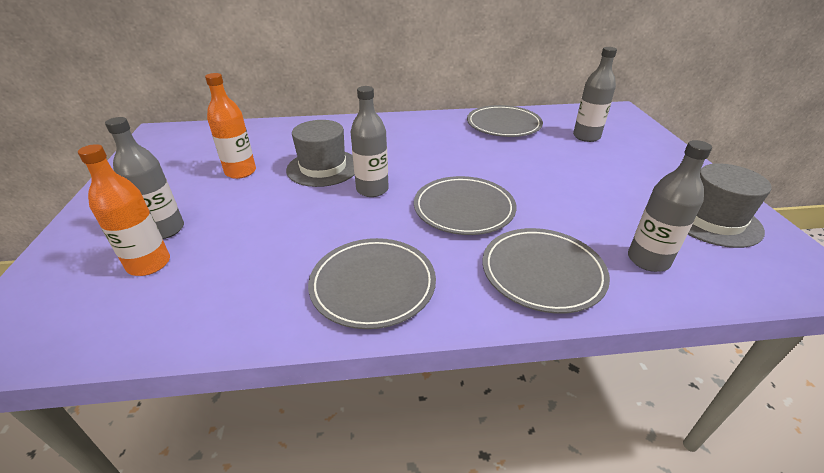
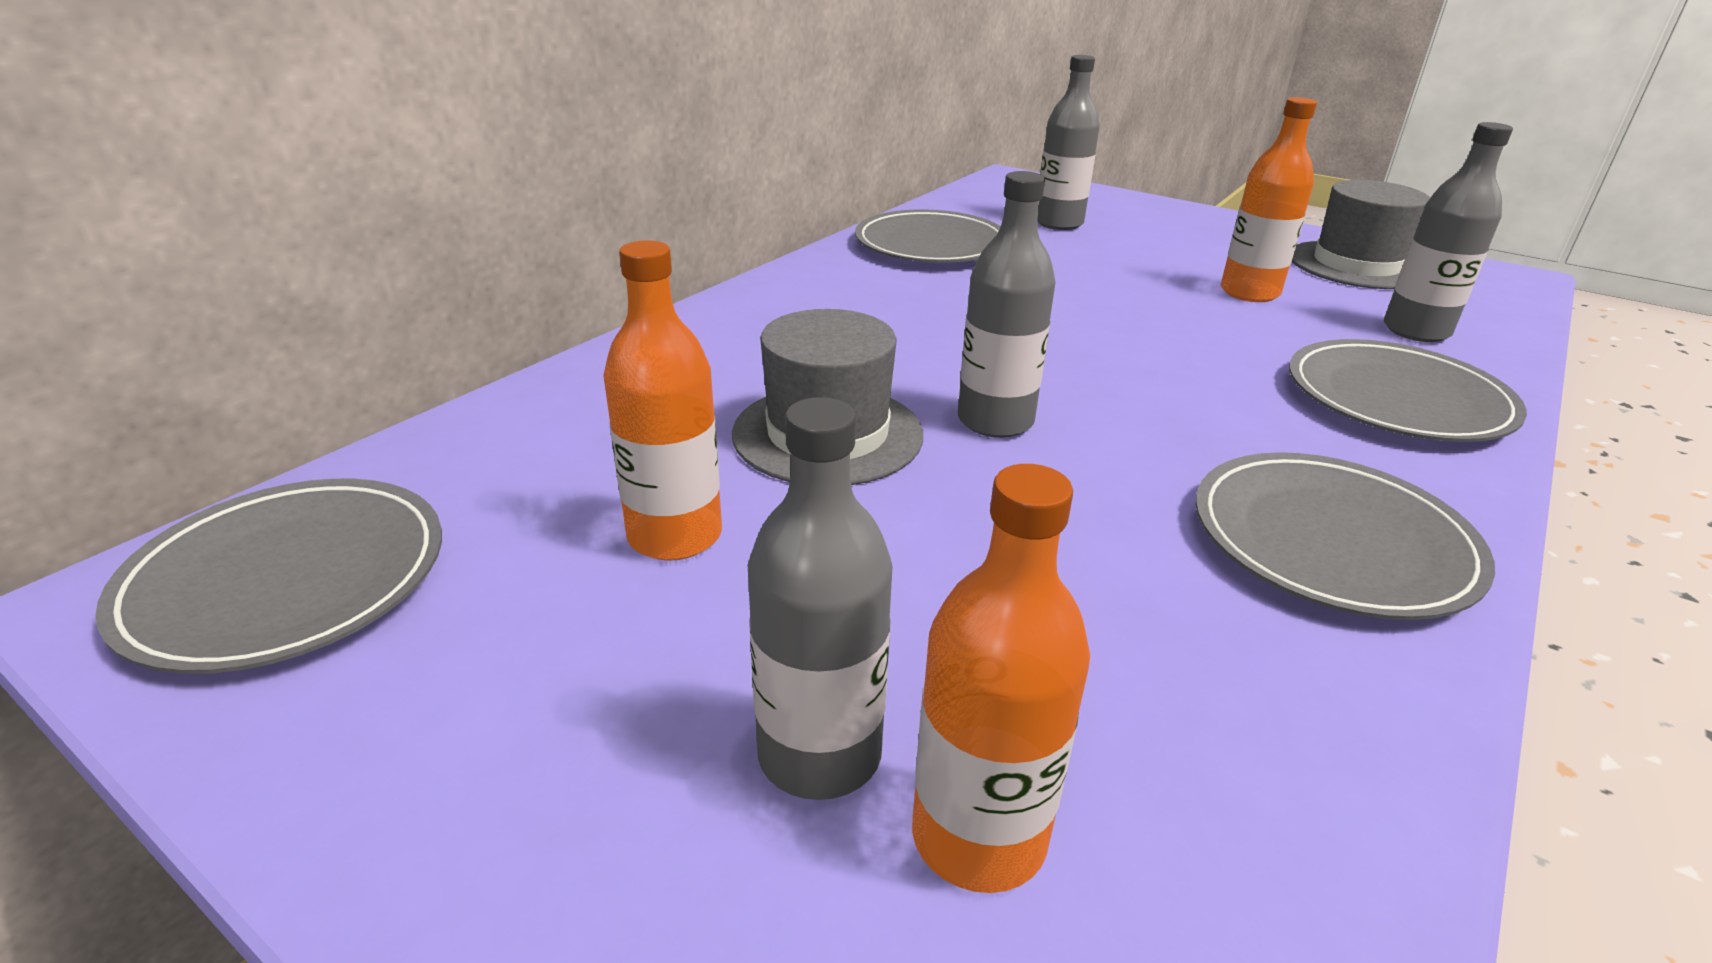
camera: 50 degrees left, 5 degrees down
grey plate [414,176,516,235] -> grey plate moved to [95,479,442,674]
none -> orange bottle [1221,97,1317,302]

